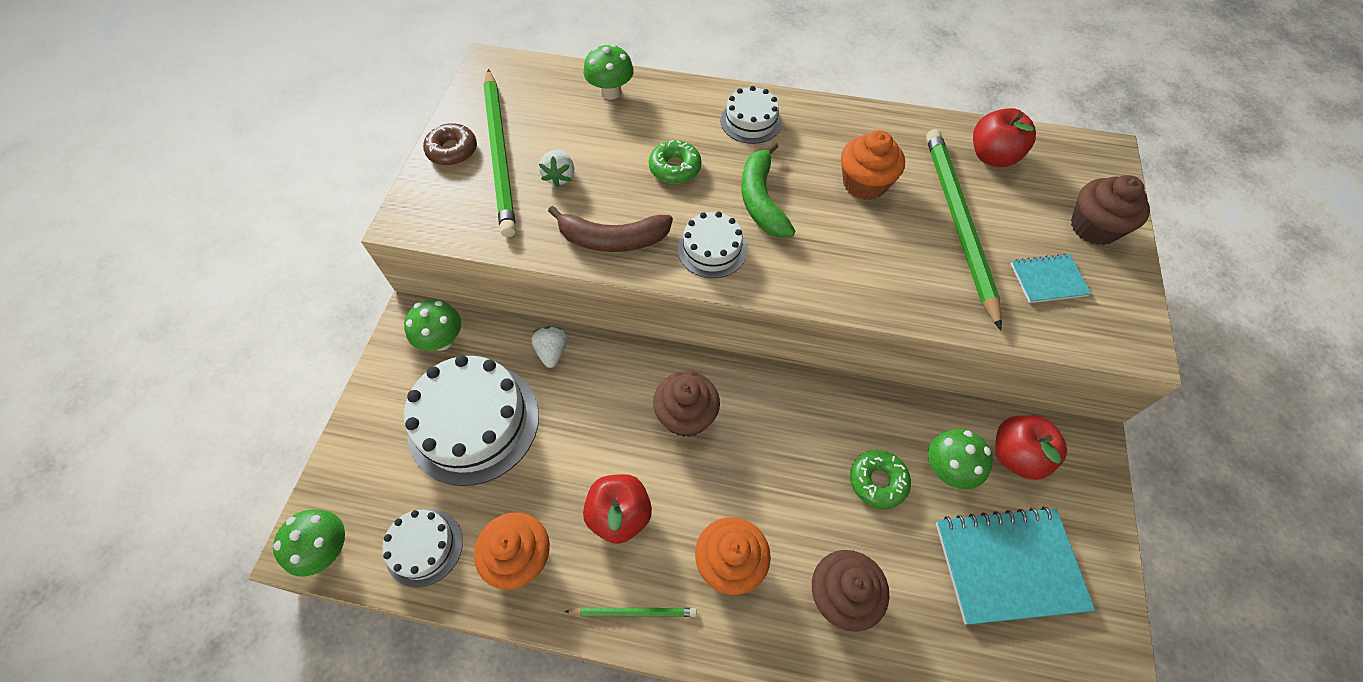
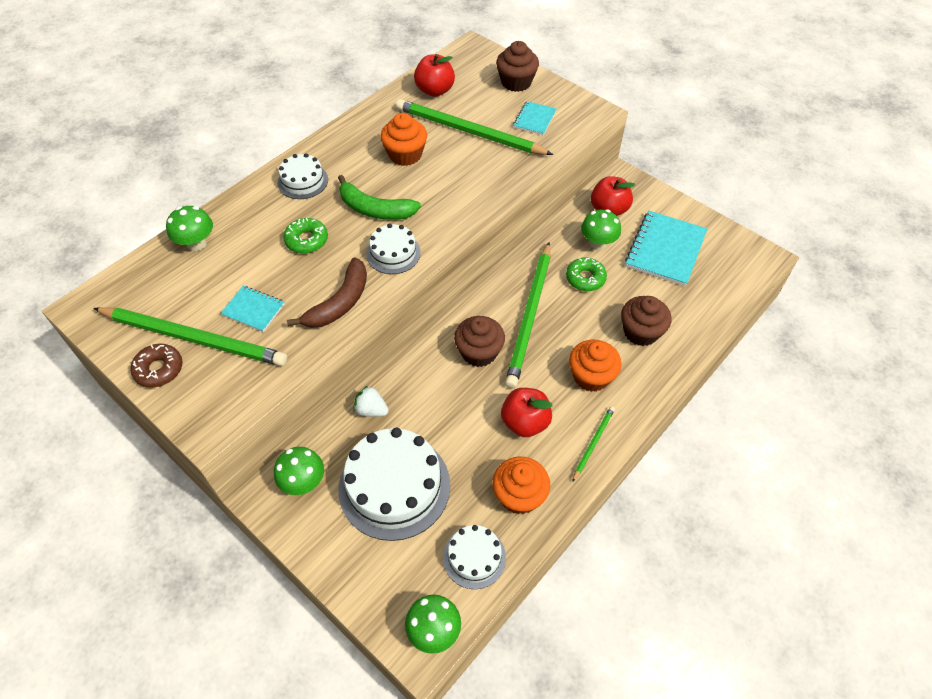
camera: 60 degrees left, 5 degrees down
white strawberry [539,150,574,188] -> turquoise notebook [221,286,285,332]
none -> green pencil [505,242,550,389]

